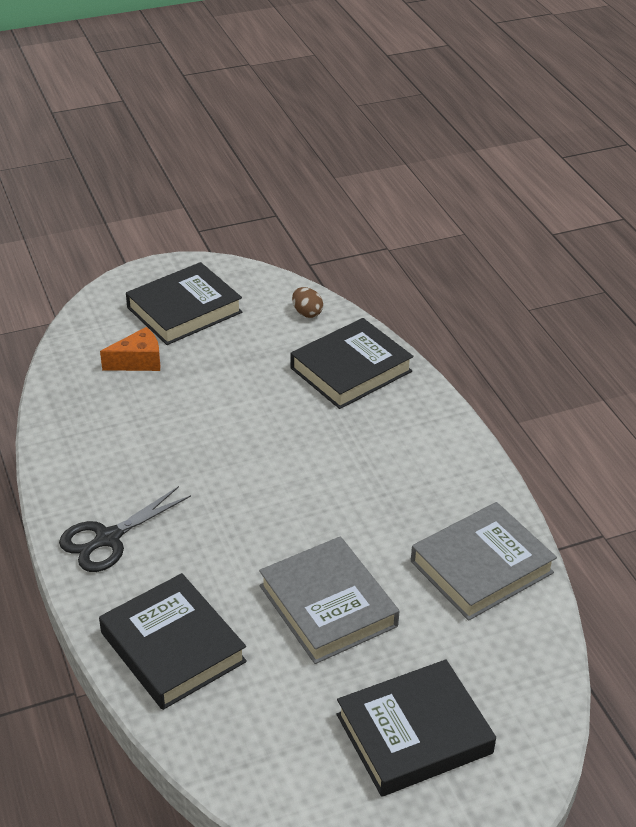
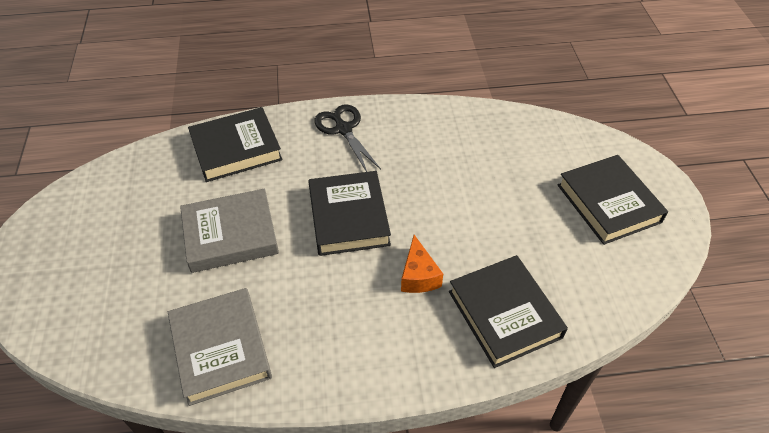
camera: 105 degrees right, 10 degrees up
orange cheese [100,327,160,371] -> orange cheese moved to [401,235,443,293]
brown egg [292,287,323,318] -> none
black book [337,659,496,797] -> black book moved to [308,171,391,256]

